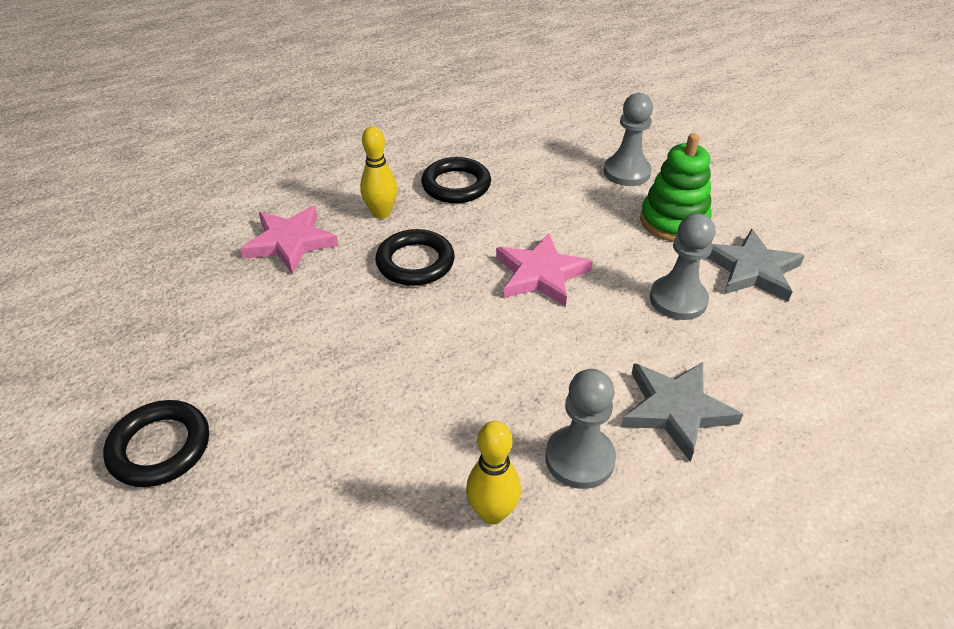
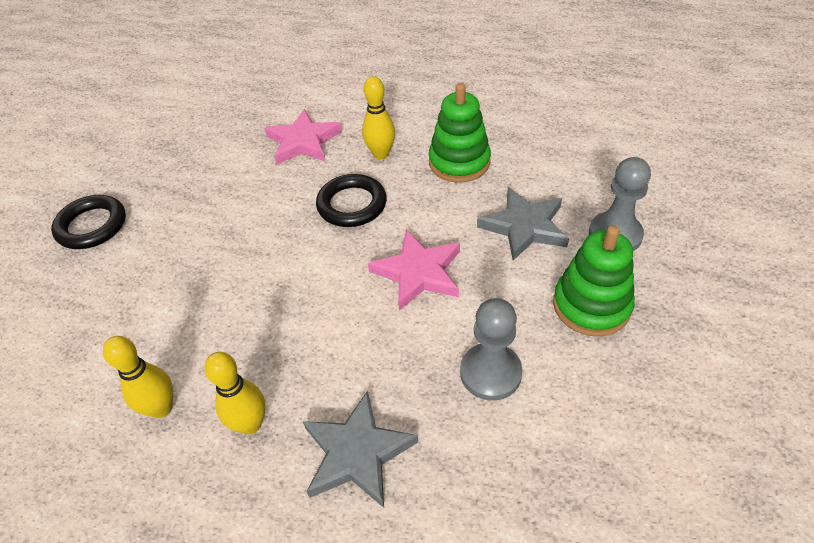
camera: 50 degrees right, 5 degrees up
black ring [421,157,491,203] -> green stacking toy [429,83,491,183]
grey pawn [545,369,616,489] -> yellow bowling pin [204,352,266,434]
grey star [707,229,804,302] -> grey star moved to [477,187,569,261]

